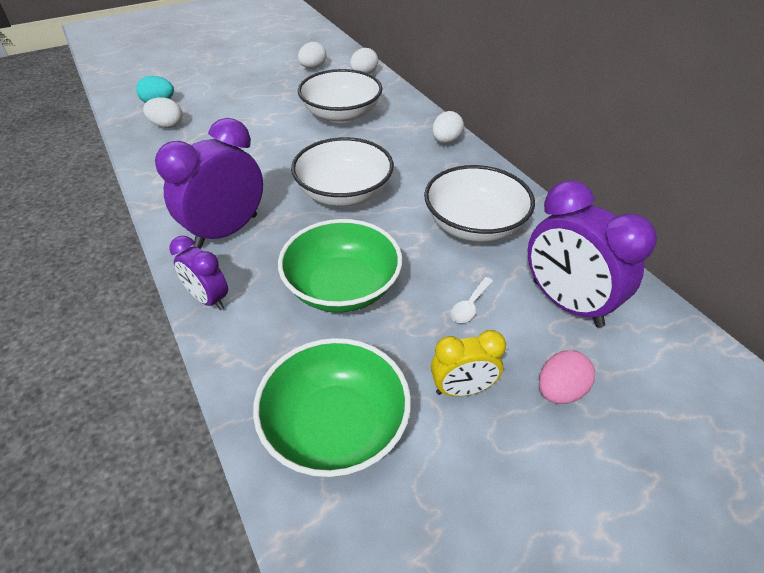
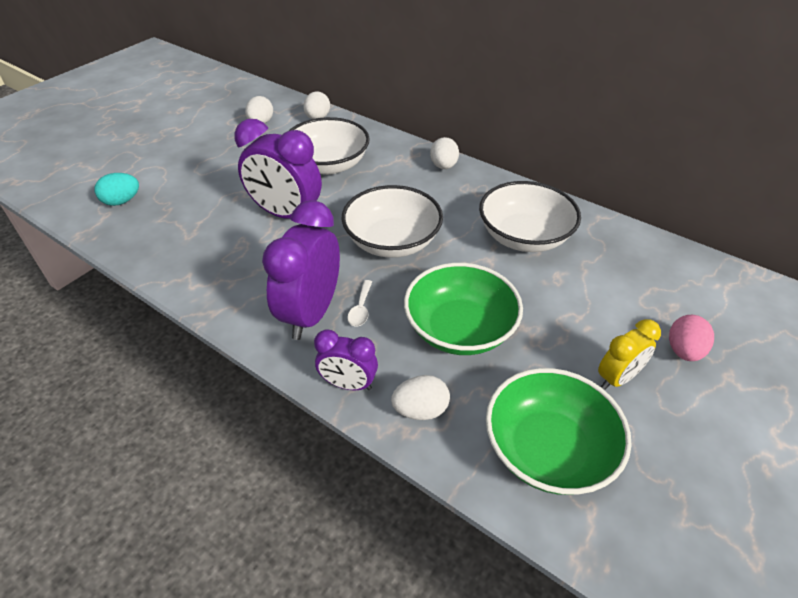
camera: 25 degrees left, 0 degrees up
white egg [143,97,182,128] -> white egg moved to [391,375,450,420]
white spoon [451,277,493,323] -> white spoon moved to [347,280,372,327]
purple clock [528,180,657,327] -> purple clock moved to [234,119,322,219]

